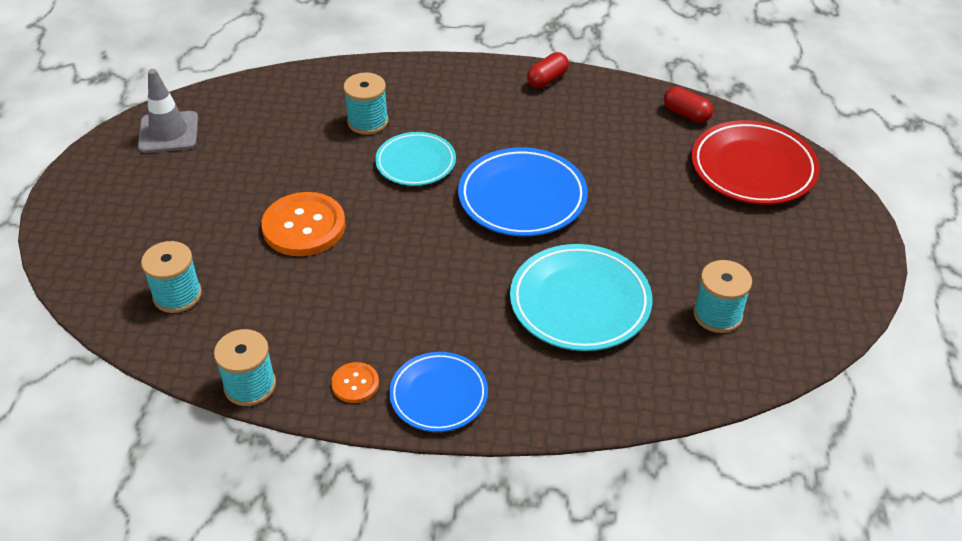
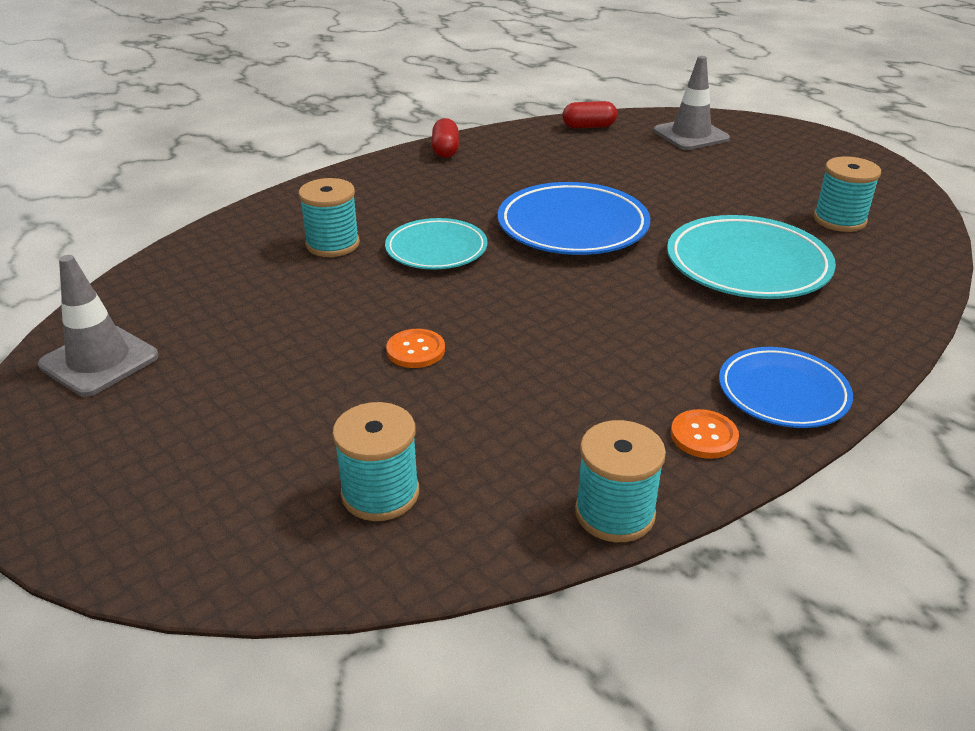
camera: 45 degrees left, 10 degrees down
orange button [261,192,346,256] -> orange button [386,329,445,368], size x0.50
red plate [692,120,820,205] -> grey traffic cone [654,56,730,150]

